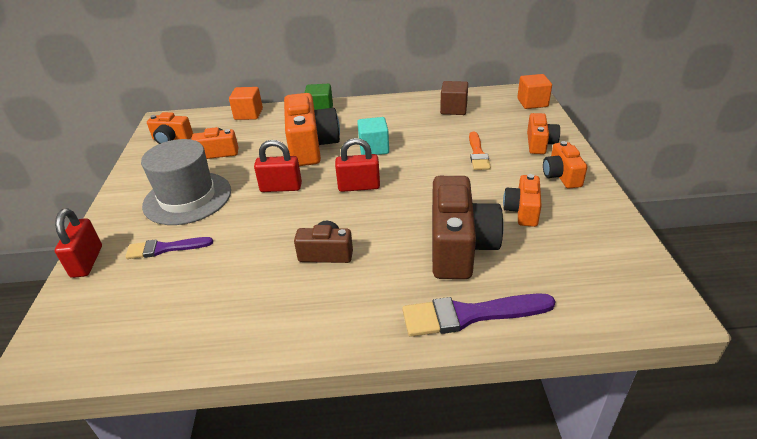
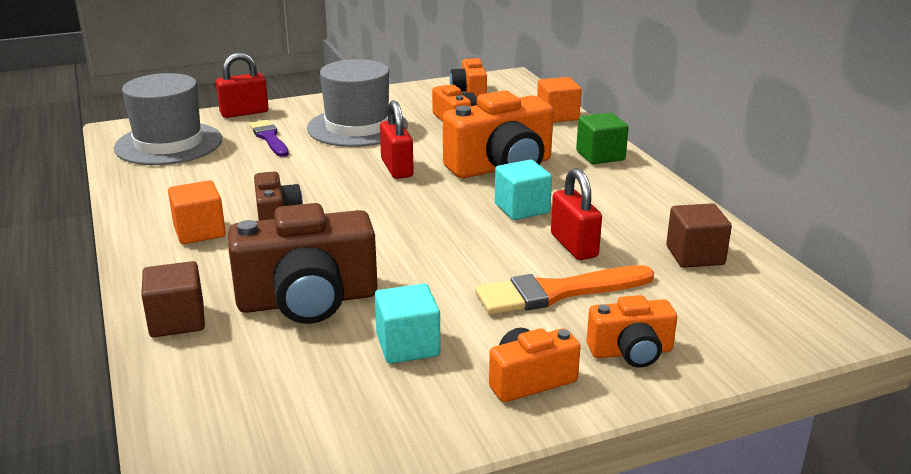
camera: 70 degrees right, 10 degrees down
red padlock [335,138,380,192] -> red padlock moved to [551,168,602,260]
purple brush [402,293,556,337] -> brown cube [141,261,205,337]
orange brush [469,132,491,170] -> orange brush [475,265,654,315], size x1.53
orange camera [503,174,542,227] -> turquoise cube [375,284,441,364]
orange cube [517,74,552,109] -> orange cube moved to [168,180,226,244]
none -> grey hat [114,73,222,165]

